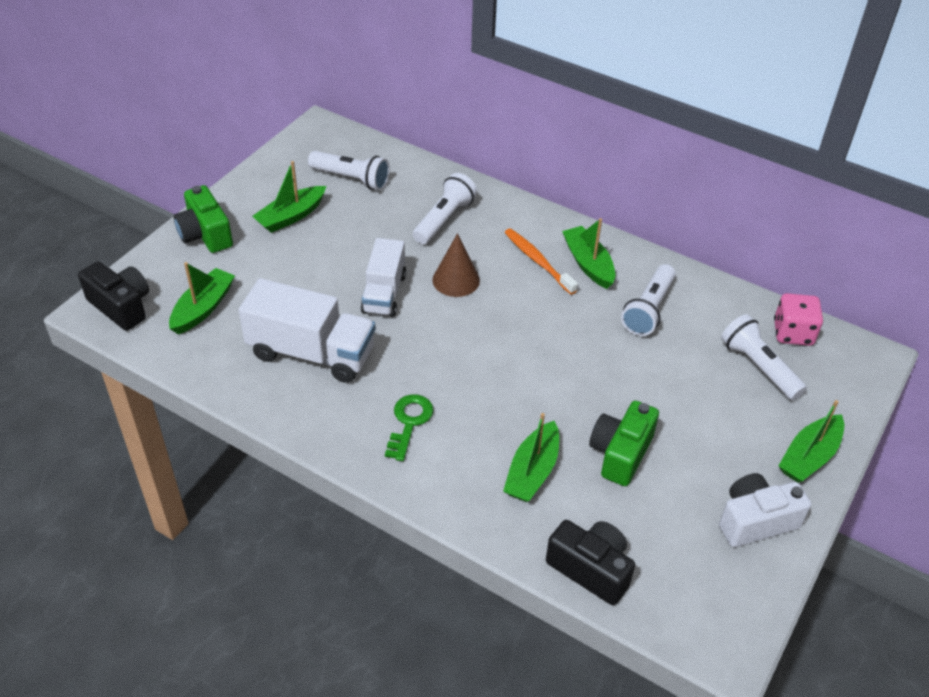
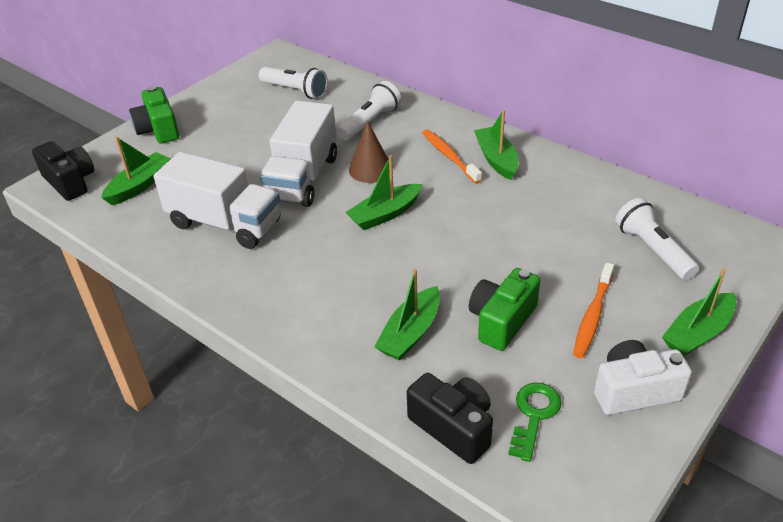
camera: 10 degrees right, 5 degrees down
green boat [252,161,326,233] -> green boat moved to [345,155,423,230]
white truck [361,238,406,317] -> white truck [260,101,337,207], size x1.53
green key [385,394,434,461] -> green key moved to [508,383,562,462]
white flashlight [621,264,676,336] -> none
pink dice [774,293,823,346] -> none
none -> orange toothbrush [573,263,614,358]

